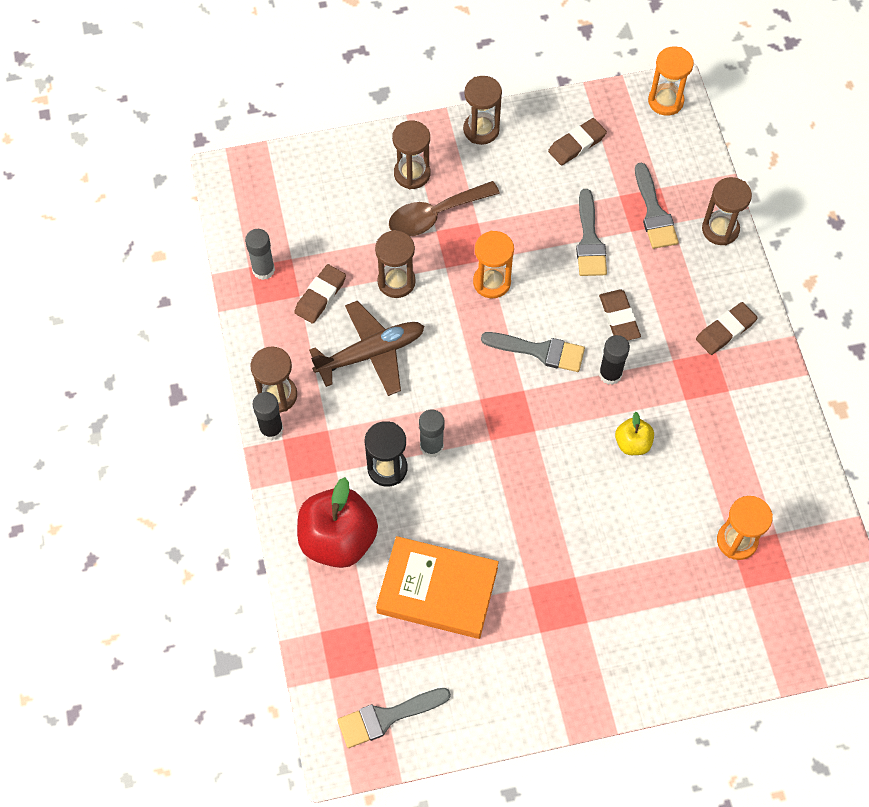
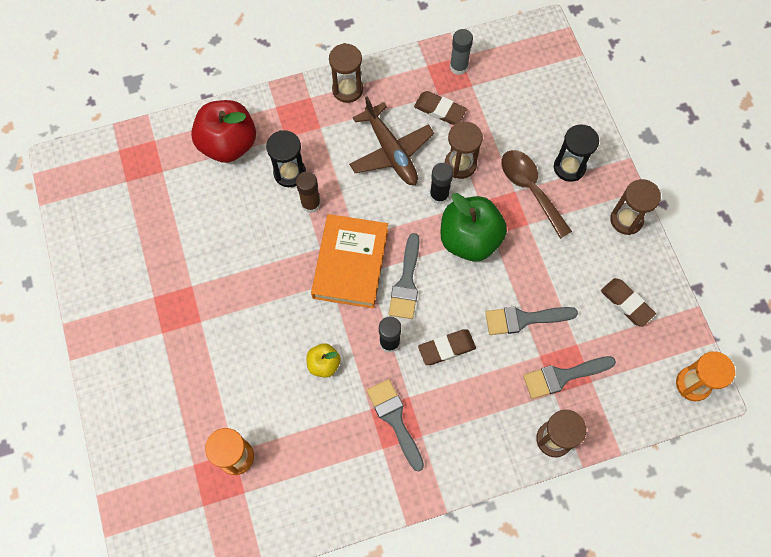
camera: 85 degrees right, 5 degrees up
black glue stick [253,392,283,440] -> black glue stick moved to [430,163,453,204]
grey brush [337,688,451,748] -> grey brush moved to [367,379,424,471]
orange book [376,536,499,639] -> orange book moved to [311,214,388,309]
brown hourglass [392,121,430,189] -> black hourglass [554,124,599,182]
grey glue stick [419,409,445,458] -> brown glue stick [296,171,321,213]
orange hourglass [473,231,514,298] -> green apple [441,193,507,261]
brown eraser [696,302,758,355] -> none

